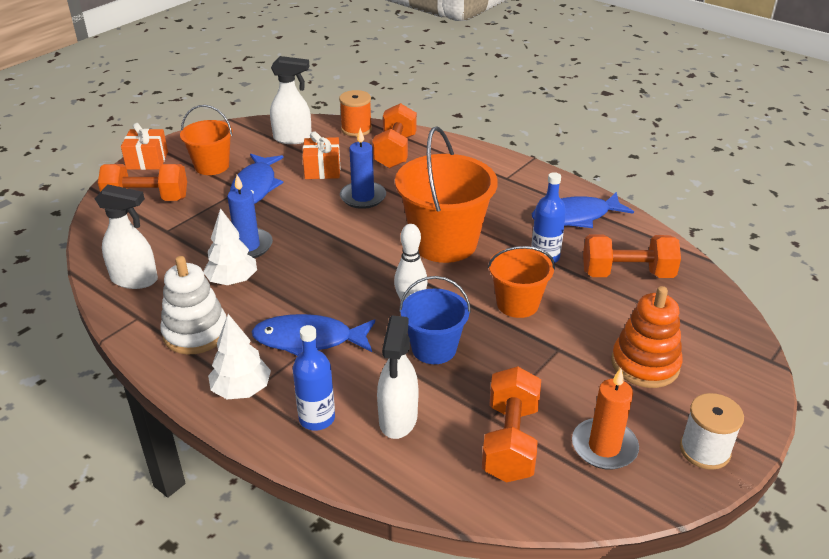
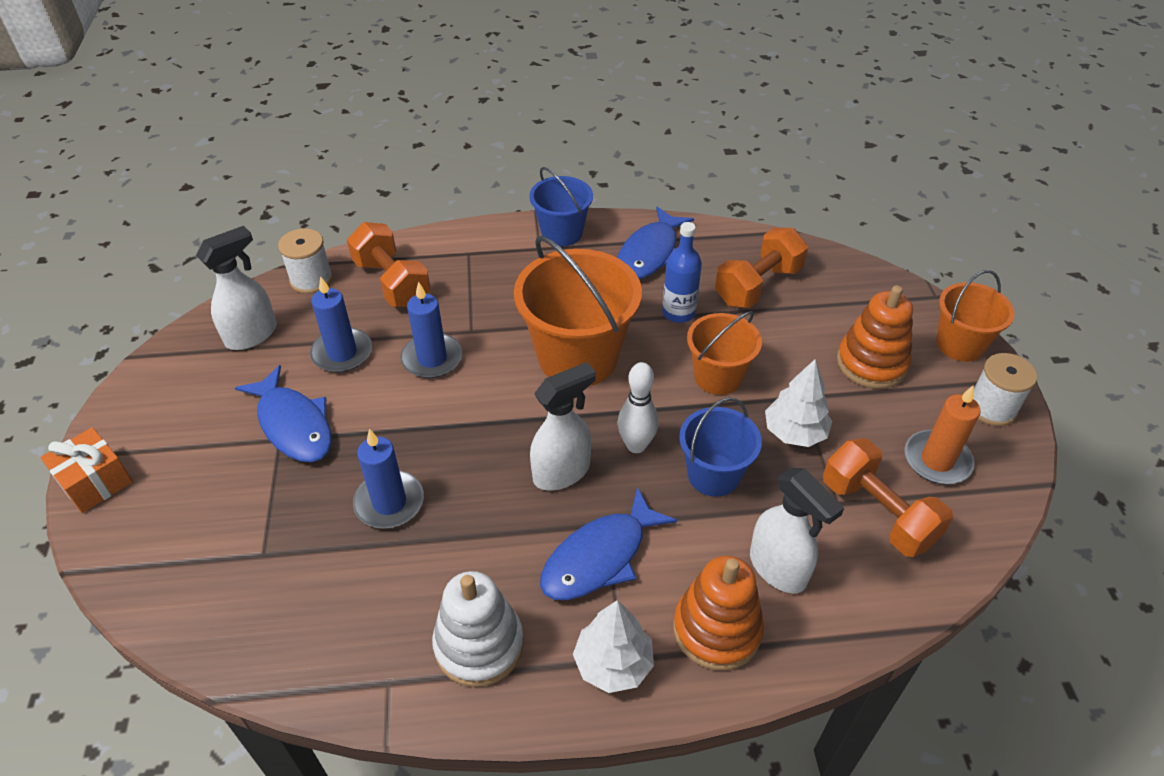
camera: 45 degrees left, 10 degrees up
white spray bottle [95,184,158,289] -> white spray bottle moved to [530,362,596,490]
orange dumbbell [98,164,187,201] -> none
orange bucket [180,105,233,175] -> orange bucket moved to [936,270,1015,362]
white tree [203,208,257,285] -> white tree moved to [765,359,832,447]
blue bottle [293,325,335,430] -> orange stacking toy [673,556,764,671]
orange gift [303,131,340,179] -> blue candle [310,276,372,373]
orange spool [339,90,372,137] -> white spool [278,228,333,294]
none -> blue bucket [529,167,593,247]

